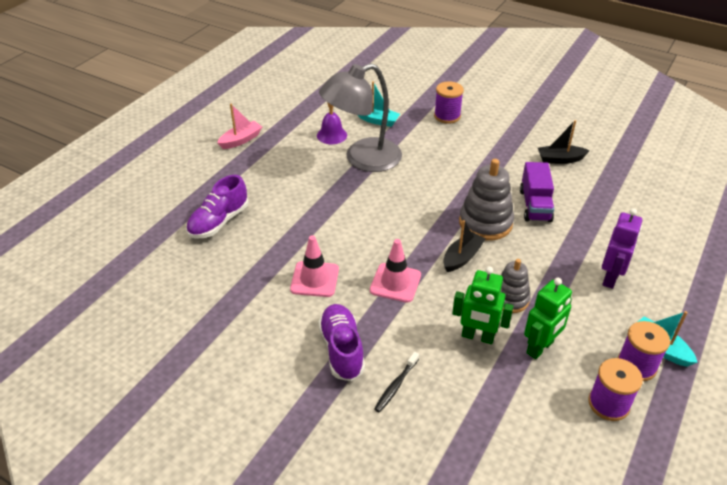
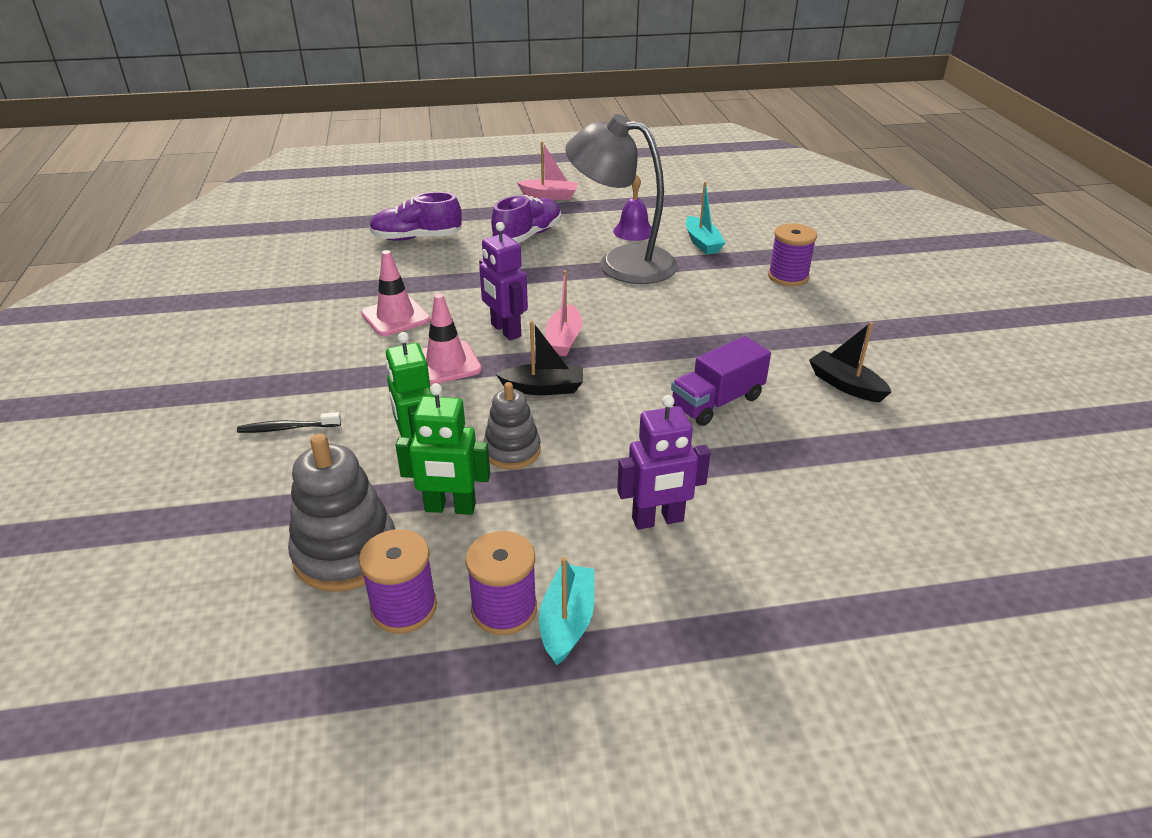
camera: 50 degrees right, 5 degrees down
purple shoe [318,304,365,381] -> purple shoe moved to [491,195,561,243]
grey stacking toy [459,159,514,241] -> grey stacking toy moved to [288,434,395,592]
none -> purple robot [479,222,528,340]
none -> pink boat [546,270,582,356]

